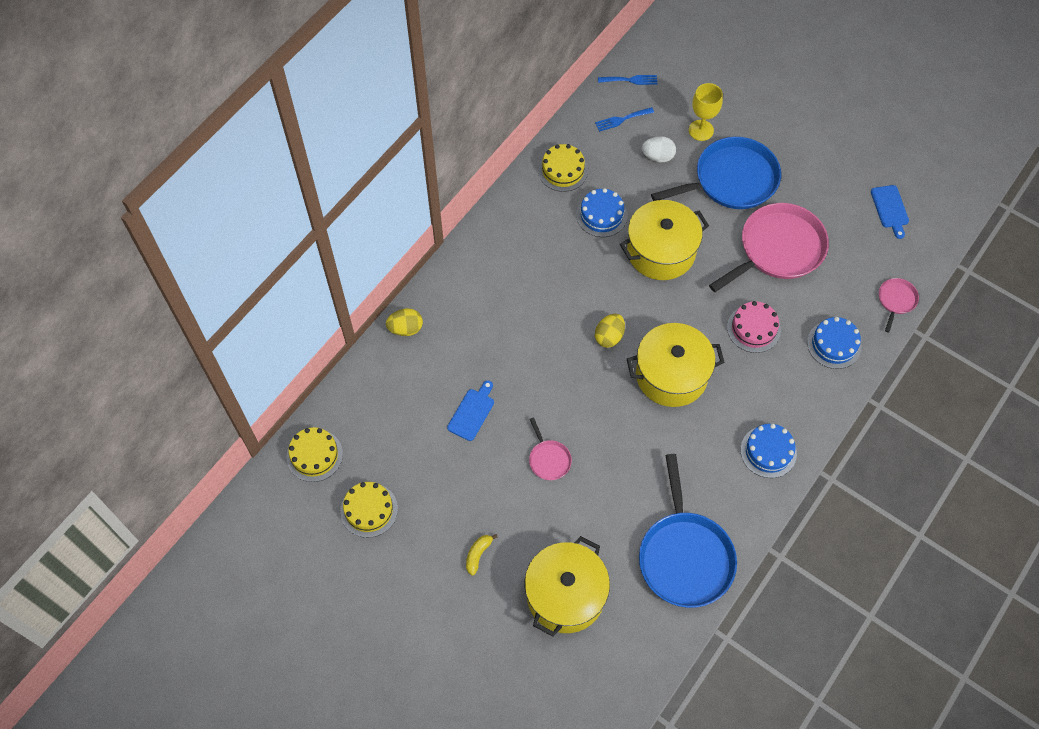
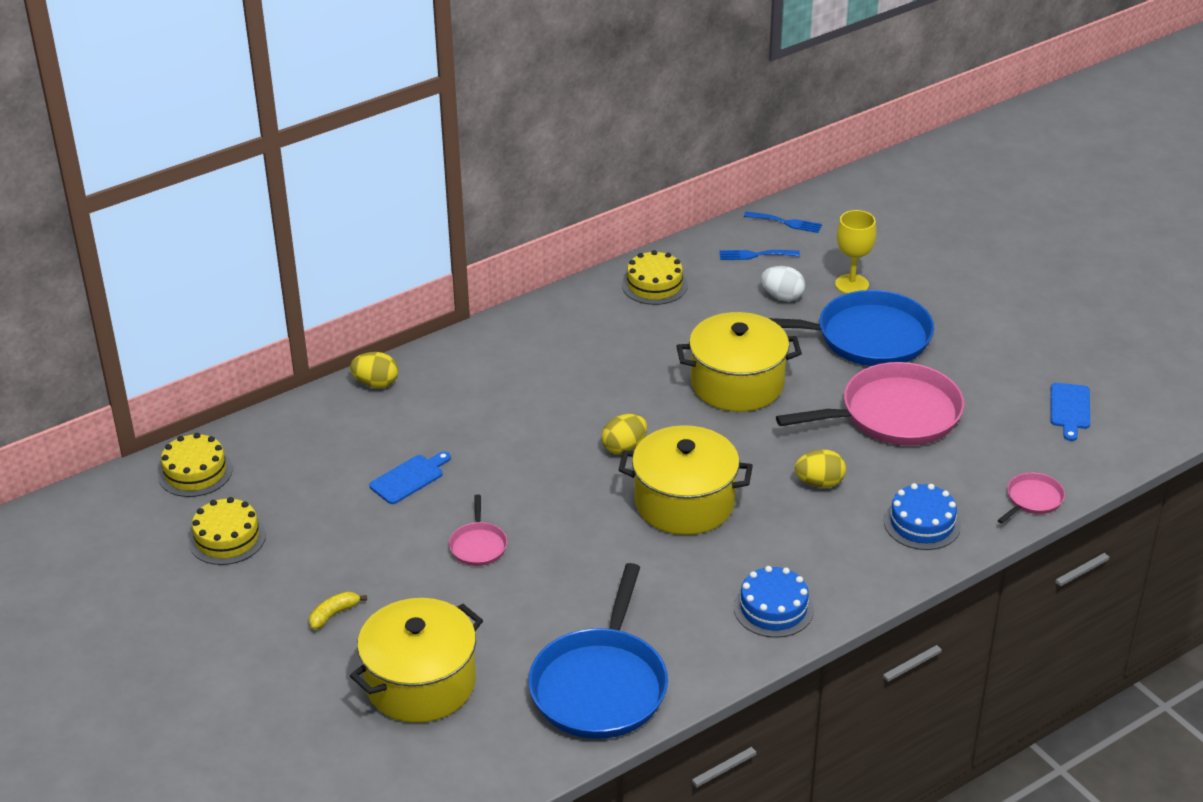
camera: 20 degrees right, 25 degrees down
blue cake [576,188,627,237] -> none
pink cake [727,301,781,353] -> yellow egg [795,450,846,488]

